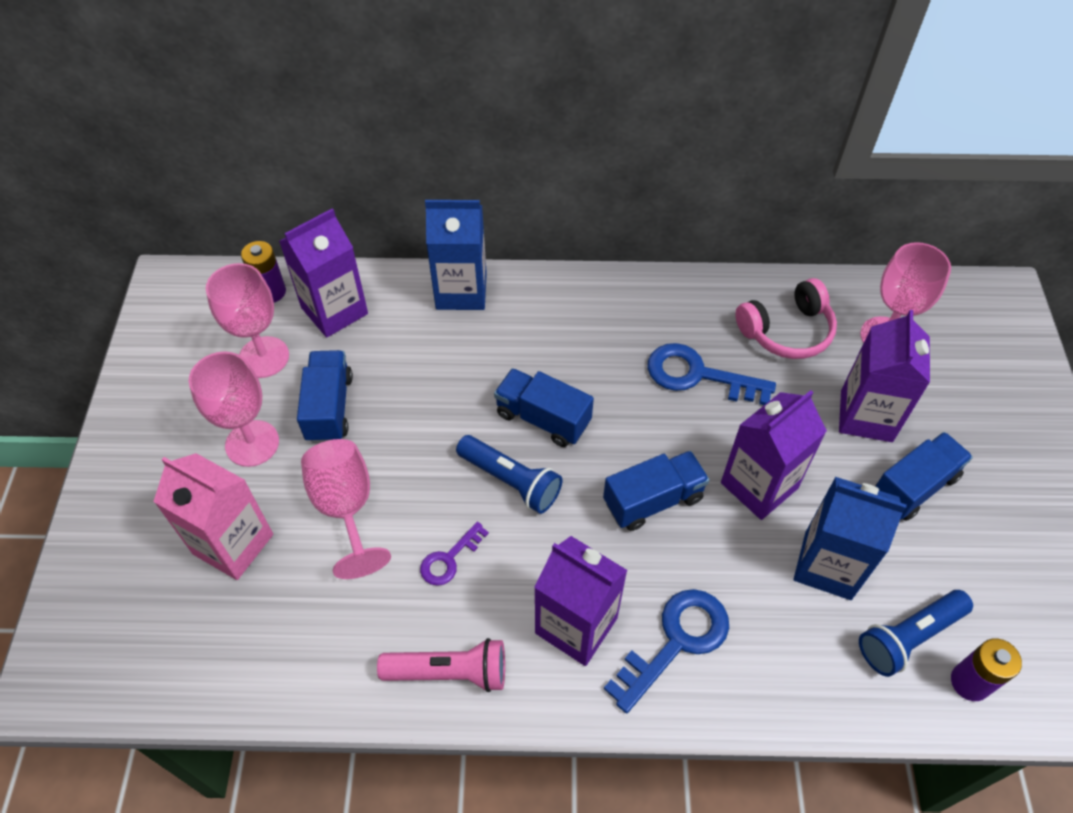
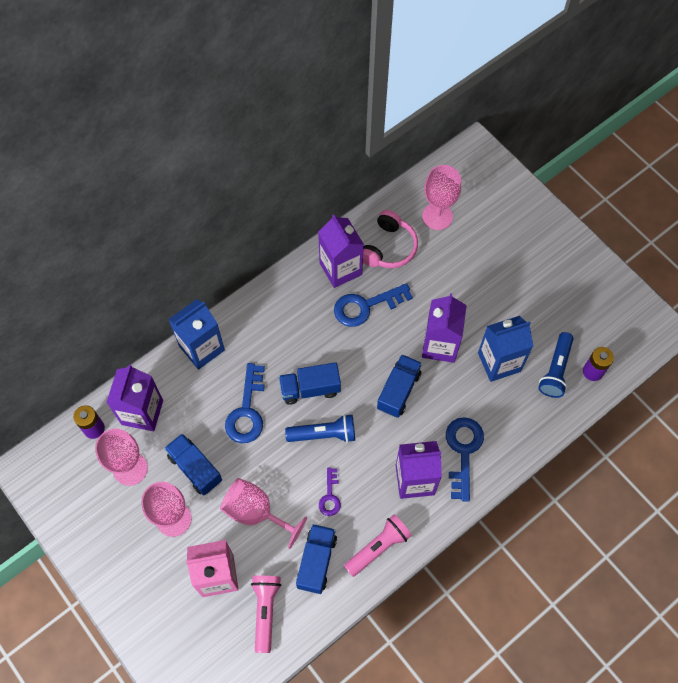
camera: 40 degrees left, 10 degrees up
purple carton [839,310,930,442] -> purple carton moved to [318,214,364,288]
blue truck [875,432,973,521] -> blue truck moved to [296,524,337,594]
none -> blue key [225,363,265,443]
none -> pink flashlight [251,576,281,653]

